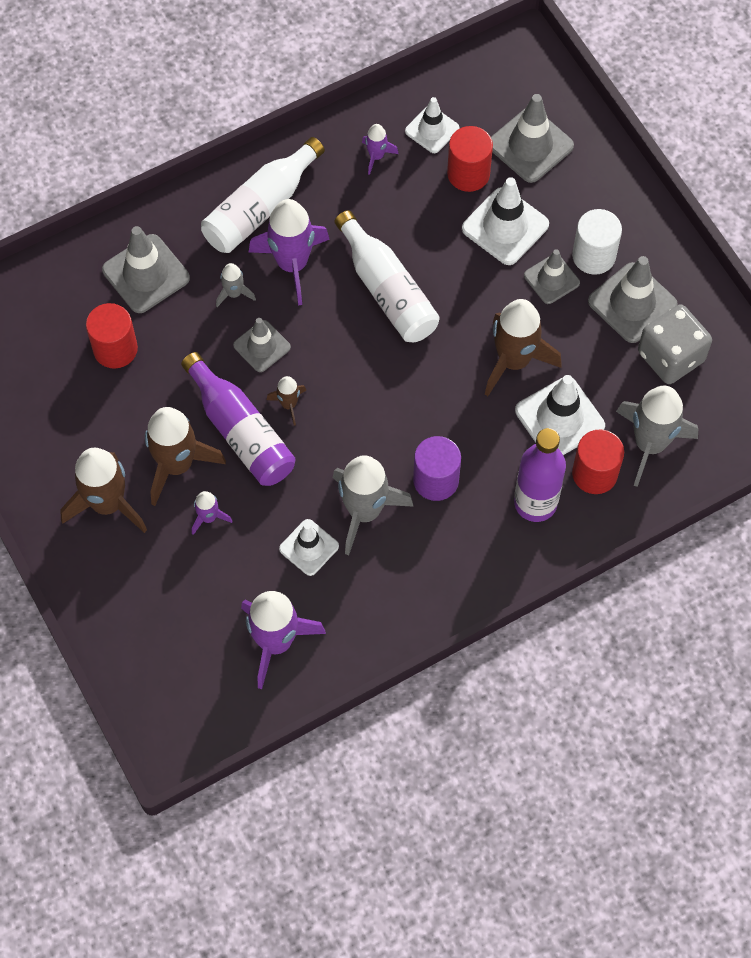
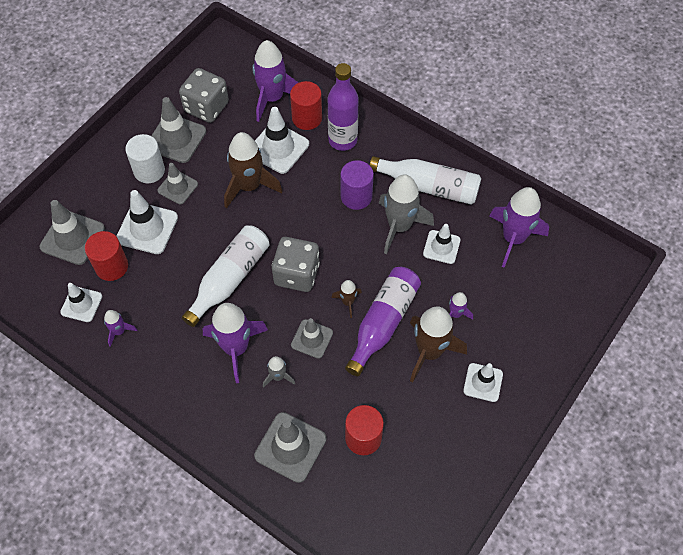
camera: 115 degrees left, 5 degrees down
brown rocket [60,448,147,533] -> white traffic cone [463,363,503,402]
white bottle [201,137,325,253] -> white bottle moved to [369,156,481,204]
grey rocket [616,386,698,487] -> purple rocket [252,40,299,122]
none -> grey dice [272,237,320,292]

